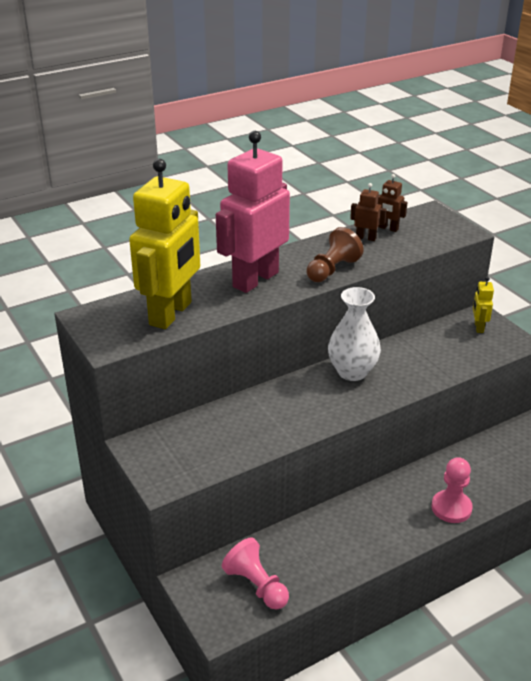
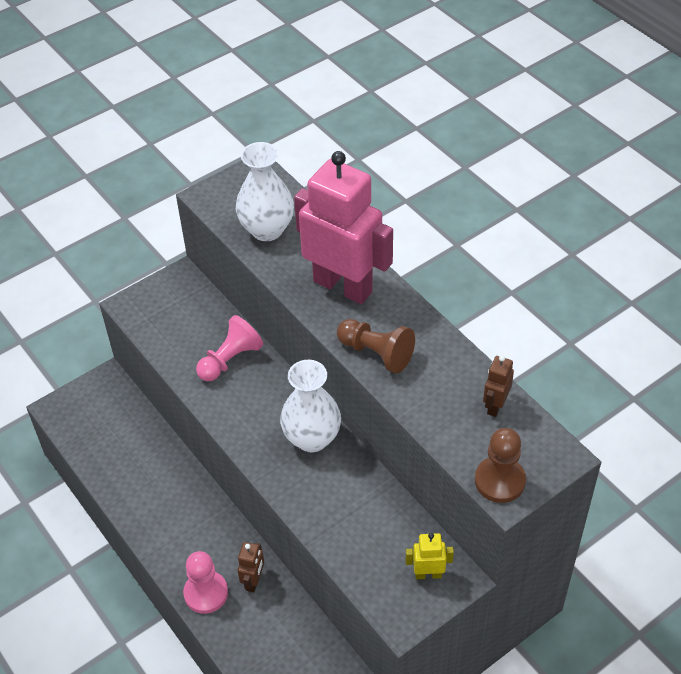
camera: 85 degrees right, 15 degrees up
yellow robot [129,159,200,329] -> white vase [236,142,294,241]
pink pawn [222,538,289,610] -> pink pawn moved to [196,315,263,381]
brown robot [350,183,386,241] -> brown robot moved to [238,542,264,592]
none -> brown pawn [475,428,526,503]

